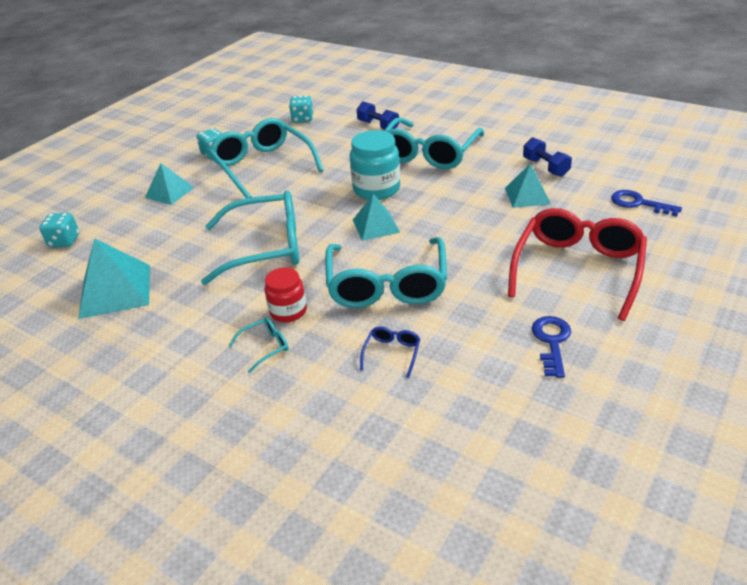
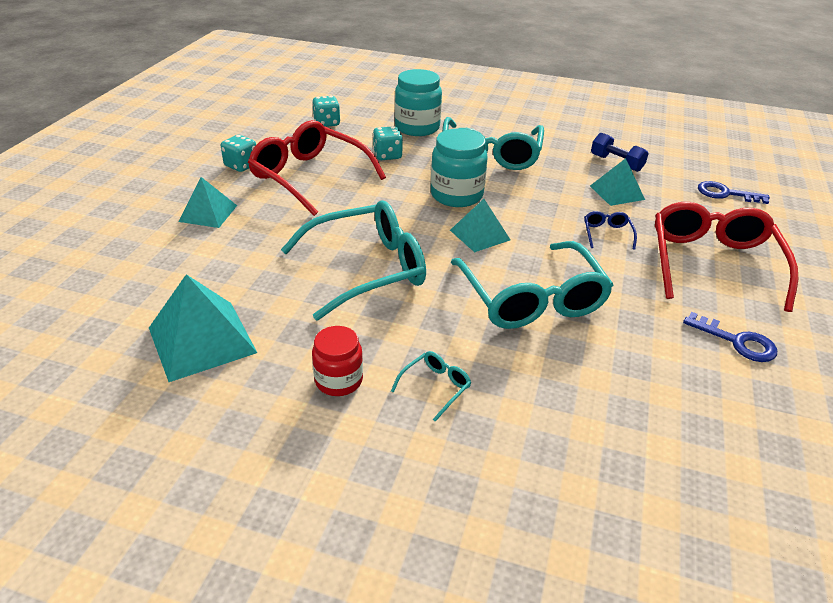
camera: 20 degrees left, 0 degrees up
turquoise dice [39,213,79,247] -> turquoise dice moved to [373,126,403,160]
turquoise glasses [209,118,324,198] -> red glasses [248,120,386,216]
red jar [265,267,307,322] -> red jar moved to [312,326,363,396]
blue dumbbell [356,101,399,130] -> turquoise jar [395,69,442,136]
blue glasses [360,327,421,378] -> blue glasses moved to [584,211,637,250]
blue key [532,316,571,378] -> blue key turned 135 degrees clockwise [683,312,777,362]

